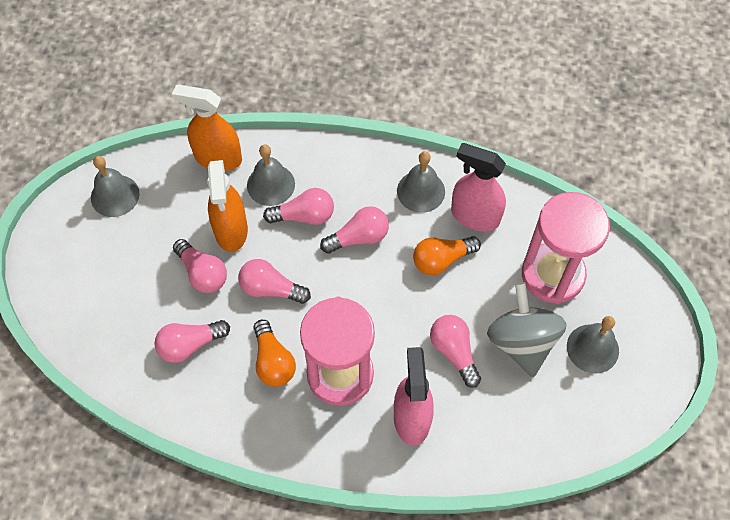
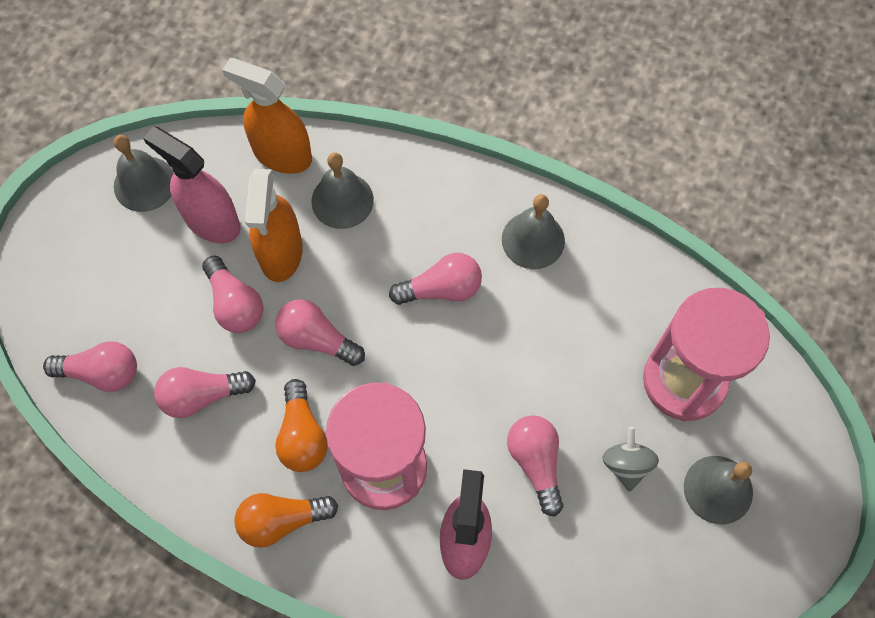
camera: 10 degrees right, 5 degrees up
pink light bulb [263,188,334,225] -> pink light bulb moved to [43,341,137,392]
orange light bulb [413,236,481,275] -> orange light bulb moved to [234,493,338,548]
pink spray bottle [451,143,506,232] -> pink spray bottle moved to [143,126,241,243]
grey spinning top [487,282,567,377] -> grey spinning top [602,427,659,492], size x0.54

